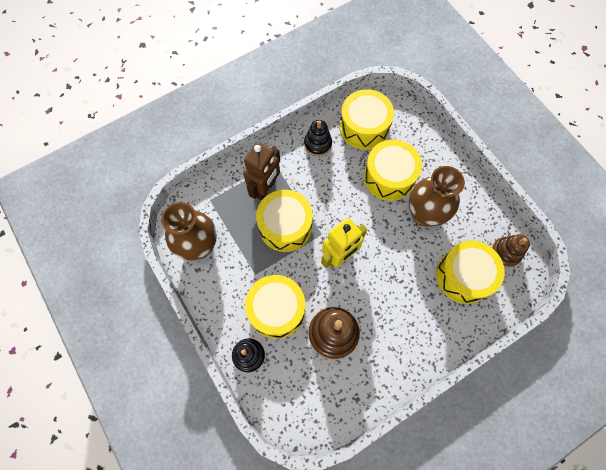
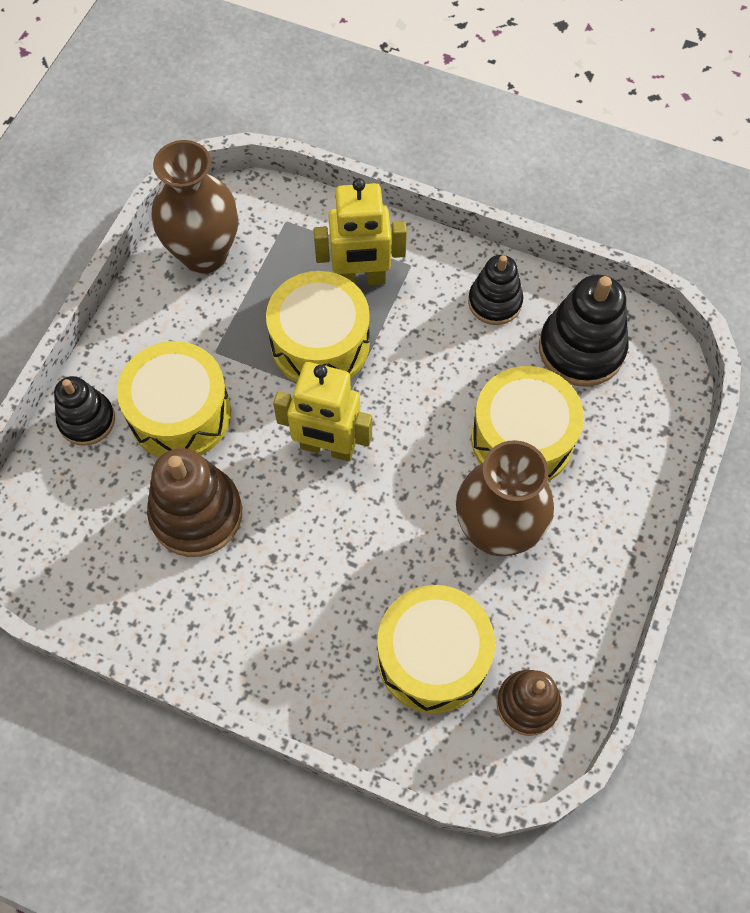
camera: 55 degrees right, 5 degrees down
brown robot [243,142,280,201] -> yellow robot [314,178,407,285]
yellow drum [340,89,394,149] -> black stacking toy [539,274,628,387]

